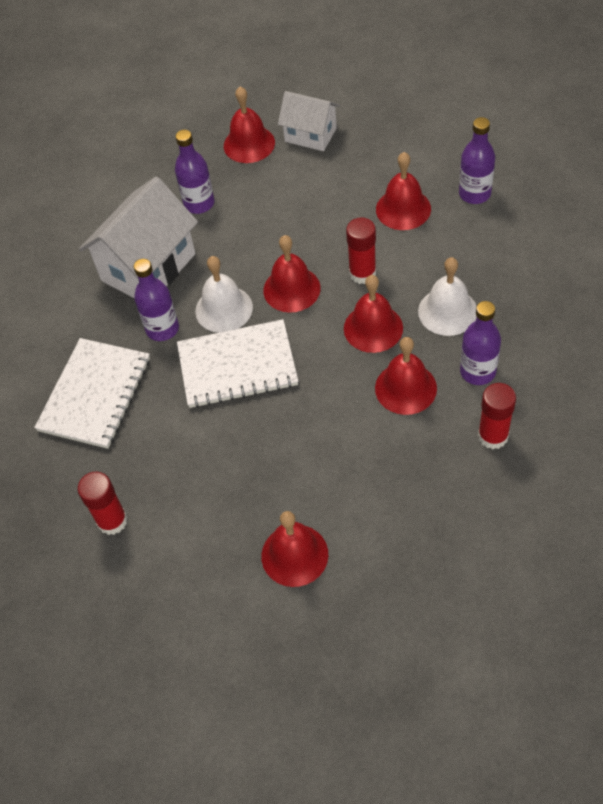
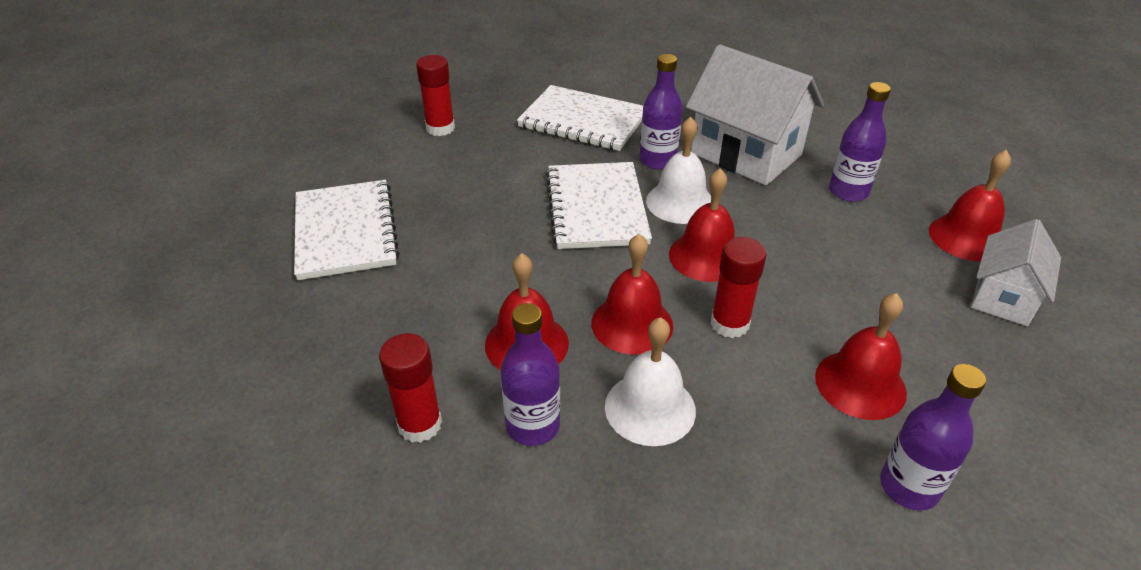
camera: 90 degrees right, 15 degrees down
red bell [261,511,328,587] -> white notebook [294,180,400,280]

